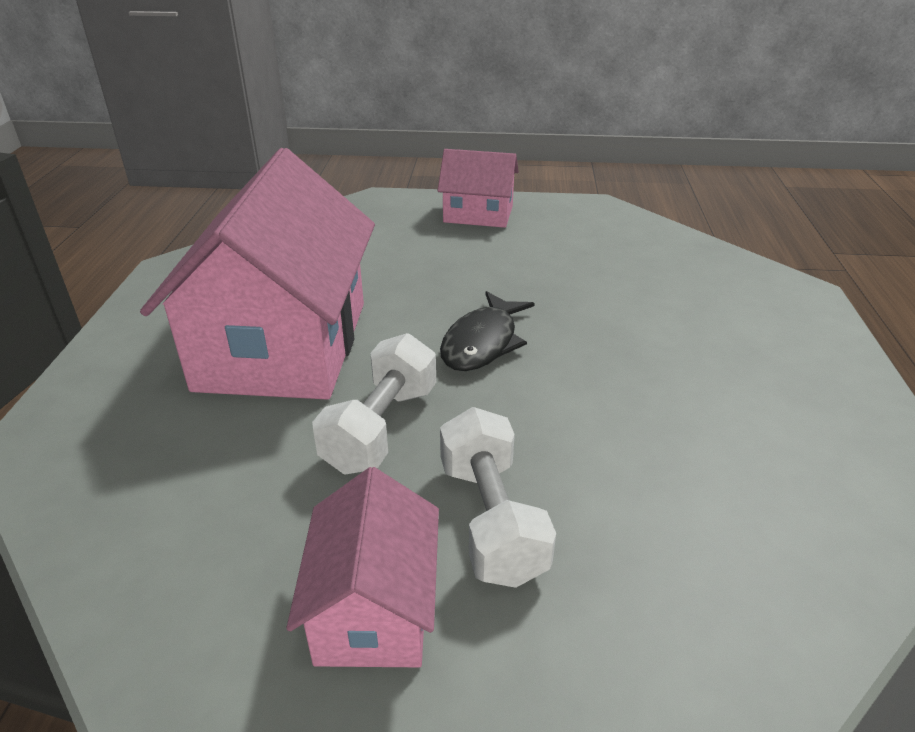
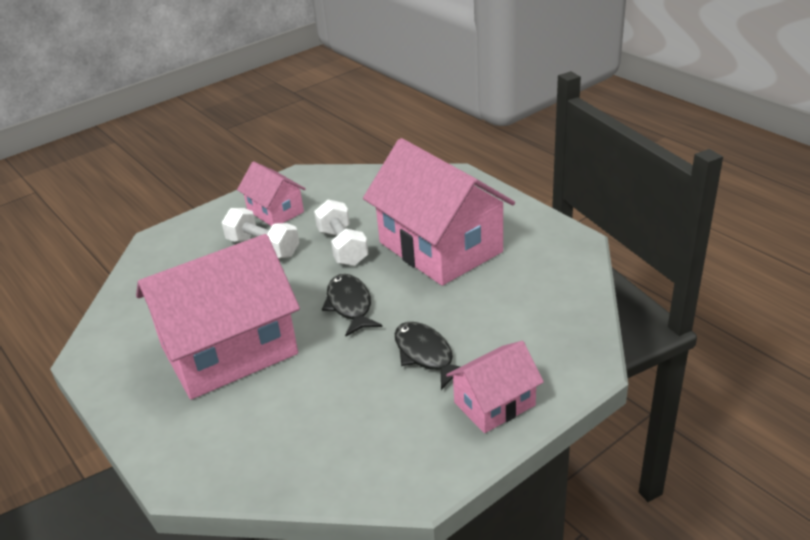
camera: 140 degrees right, 0 degrees up
none -> pink house [136,234,300,399]
none -> black fish [395,322,460,390]

